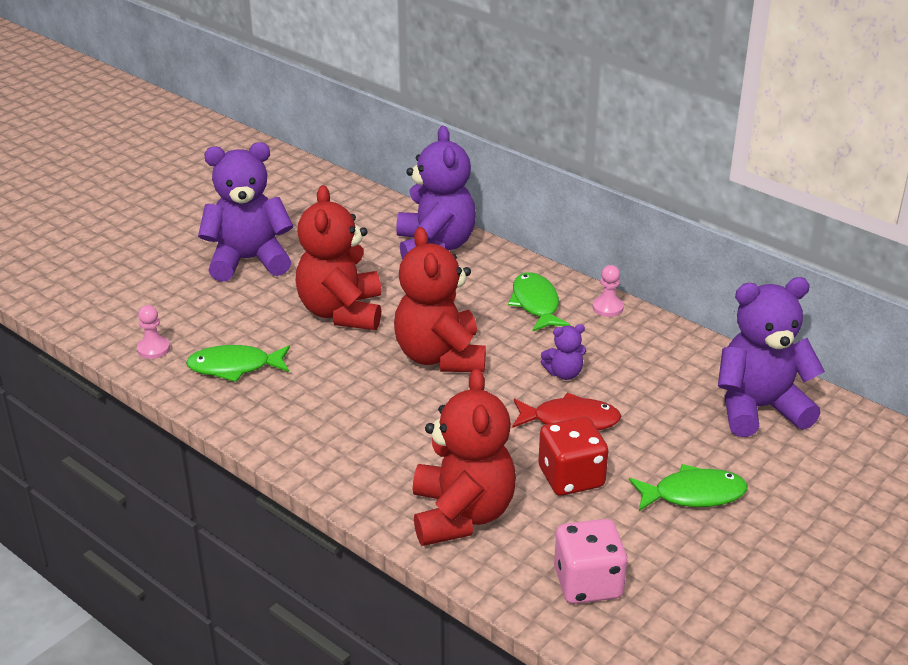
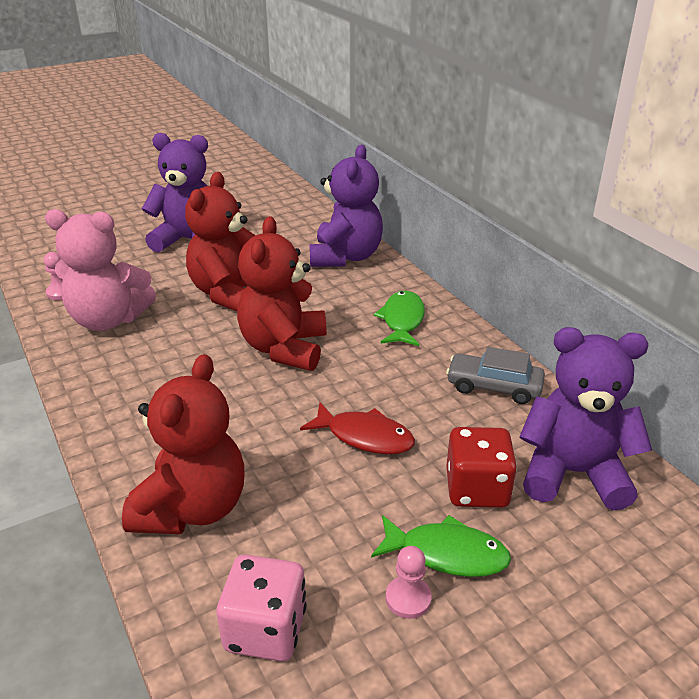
camera: 20 degrees right, 0 degrees up
green fish [186,345,290,382] -> pink teddy bear [45,209,156,331]
red dice [539,417,608,496] -> red dice moved to [446,427,517,508]
purple teddy bear [541,324,586,380] -> none
pink pawn [593,265,624,317] -> pink pawn moved to [386,546,432,619]
none -> grey car [446,347,545,404]

